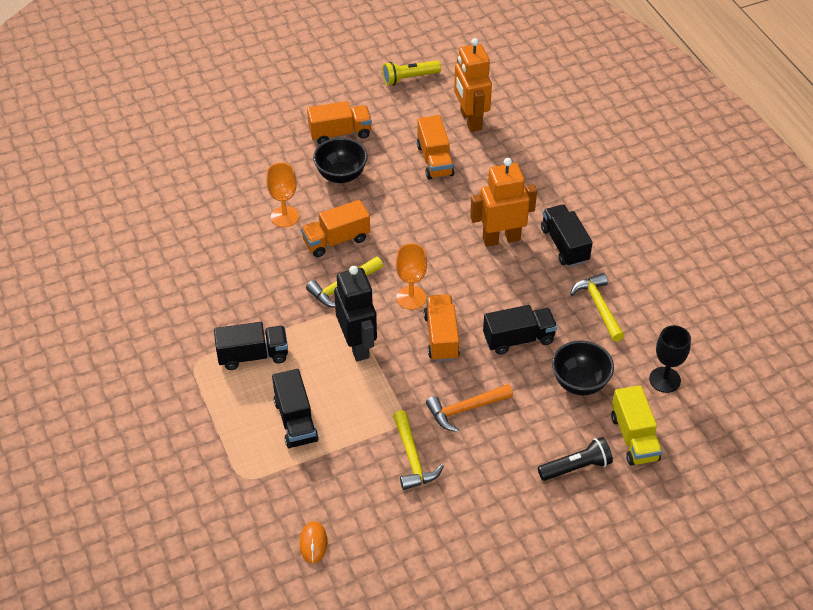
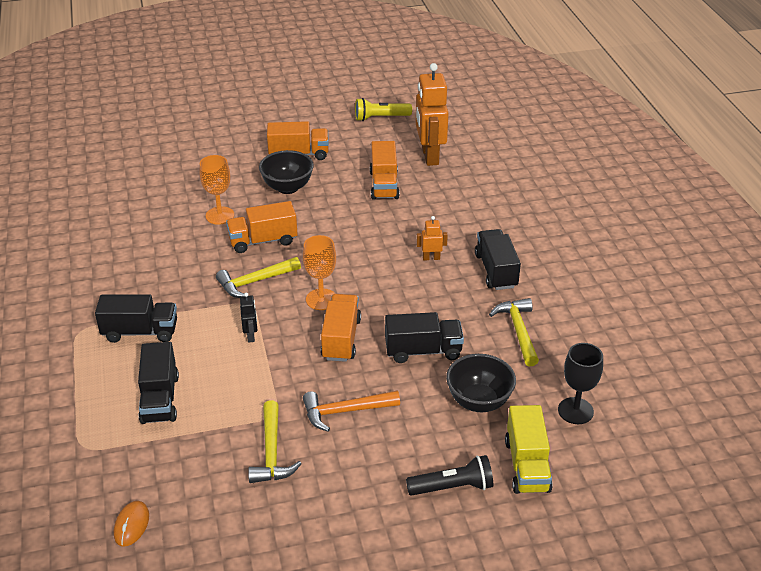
camera: 10 degrees right, 10 degrees down
black robot [334,266,377,361] -> black robot [240,293,257,343], size x0.45
orange robot [470,158,537,247] -> orange robot [416,216,448,260], size x0.45

